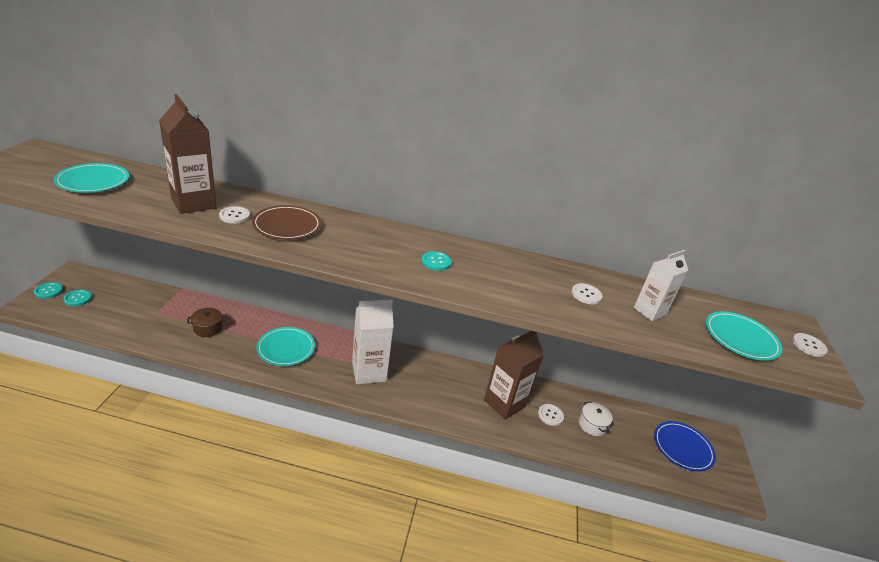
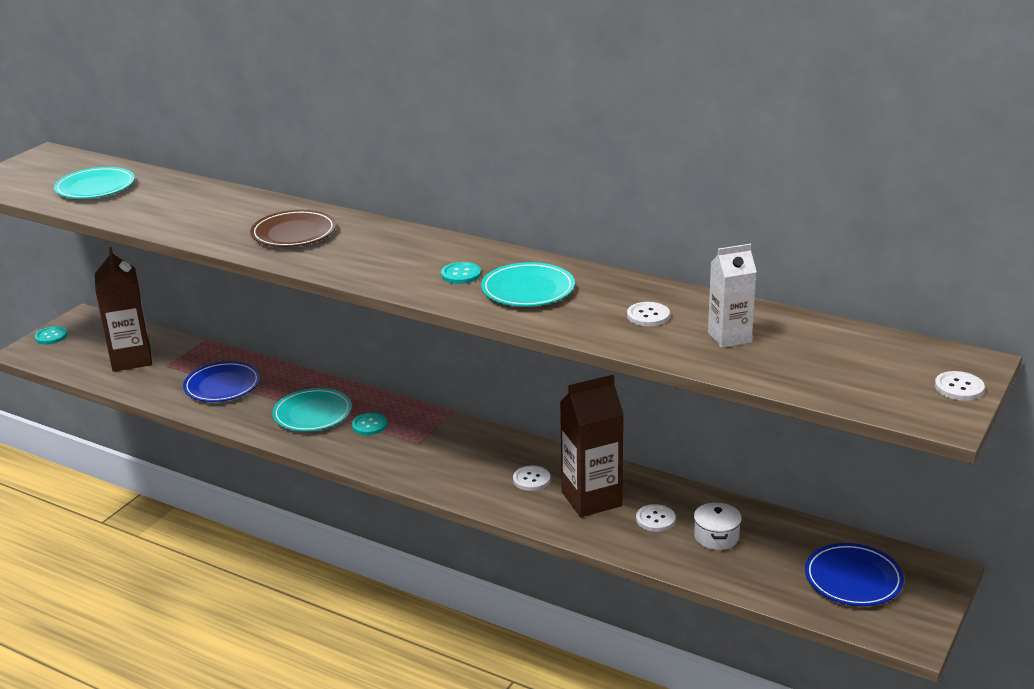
camera: 25 degrees right, 5 degrees down
turquoise button [63,290,92,306] -> turquoise button moved to [352,413,387,435]
brown carton [159,94,216,214] -> brown carton moved to [95,247,152,372]
brown pot [187,308,226,337] -> blue plate [183,361,260,402]
white button [219,206,250,224] -> white button moved to [513,465,550,491]
white carton [352,299,394,384] -> none
turquoise plate [706,311,782,361] -> turquoise plate moved to [481,262,575,307]

